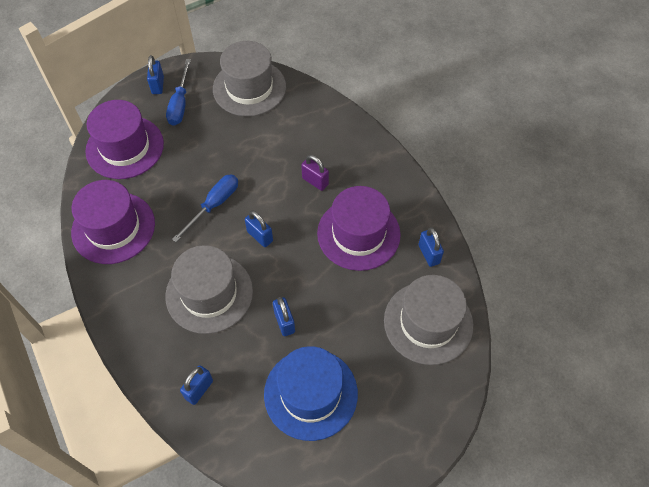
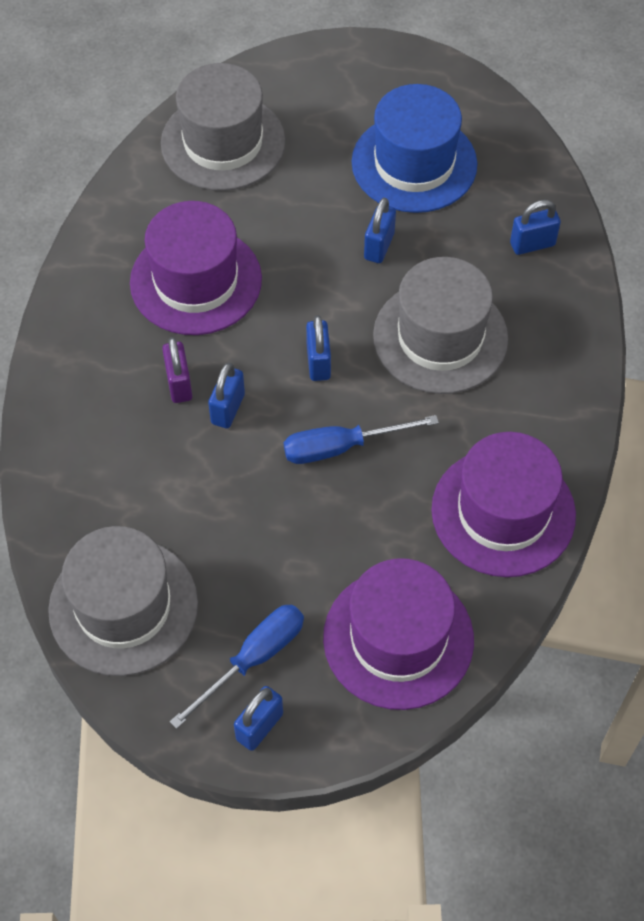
camera: 140 degrees left, 0 degrees up
blue padlock [418,227,444,267] -> blue padlock moved to [208,363,245,428]

